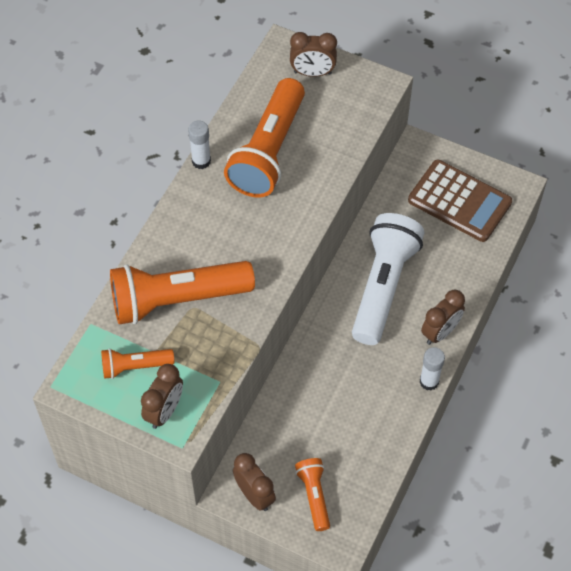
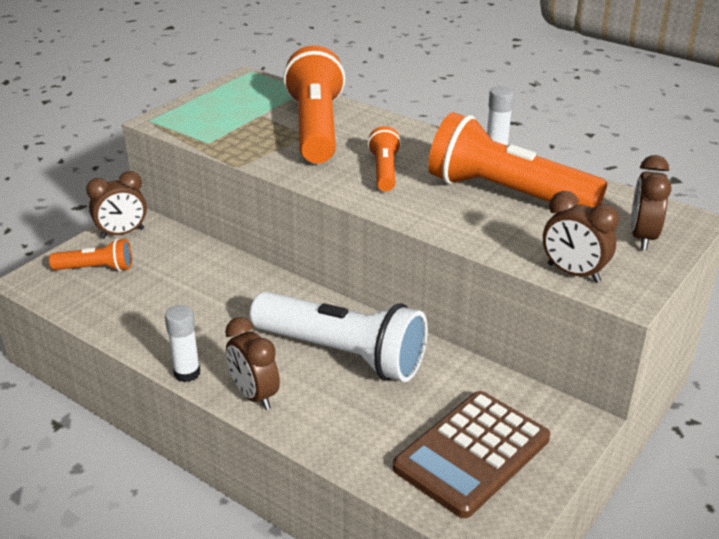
camera: 100 degrees right, 25 degrees down
orange flashlight [101,348,174,379] -> orange flashlight moved to [367,126,401,192]
brown clock [141,364,183,429] -> brown clock moved to [543,191,619,283]

